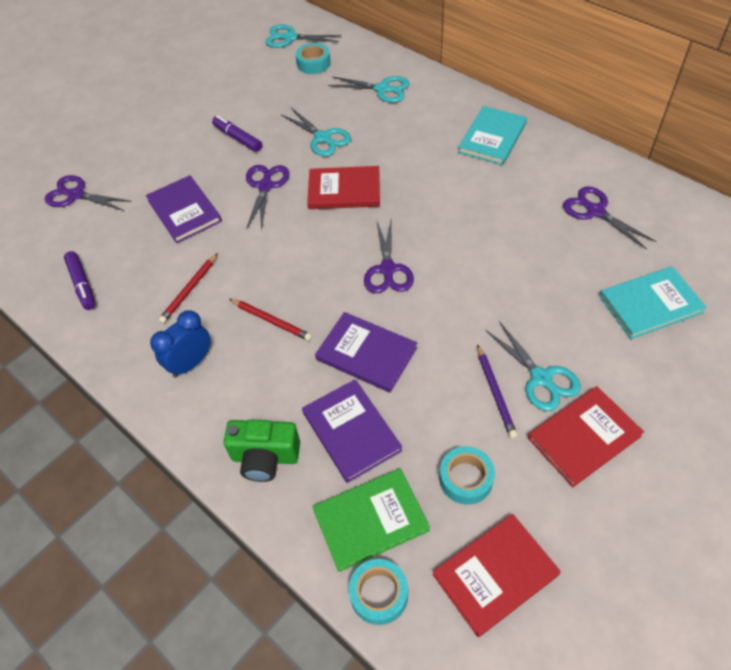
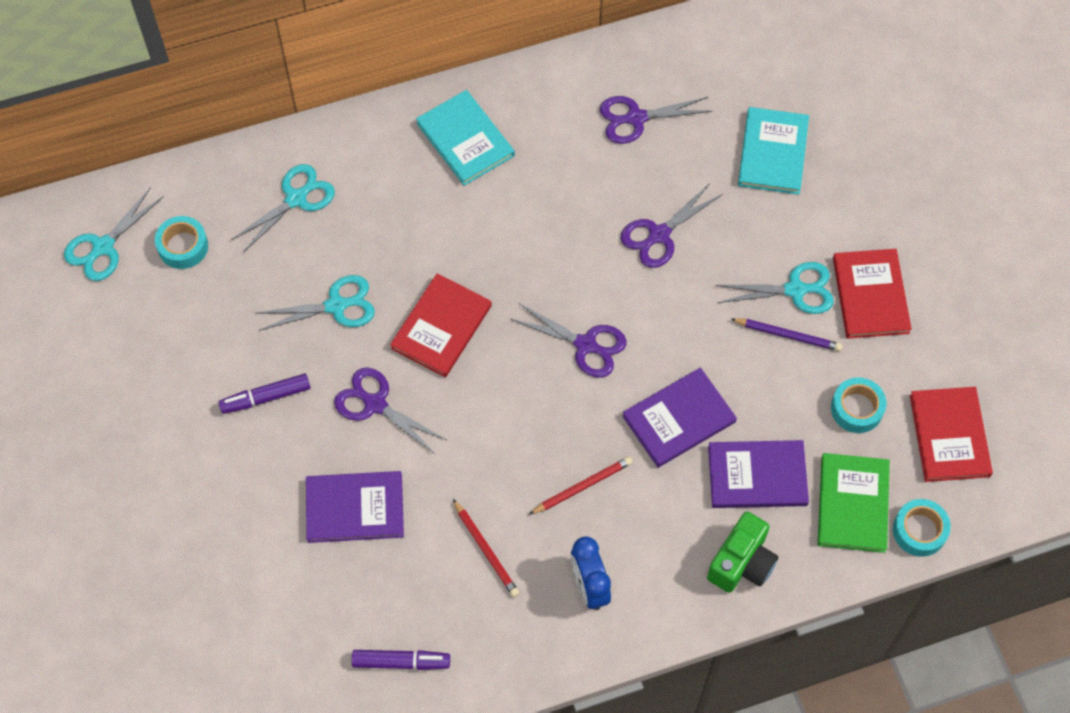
camera: 65 degrees left, 10 degrees up
purple scissors [45,175,132,211] -> purple scissors moved to [621,183,723,268]

